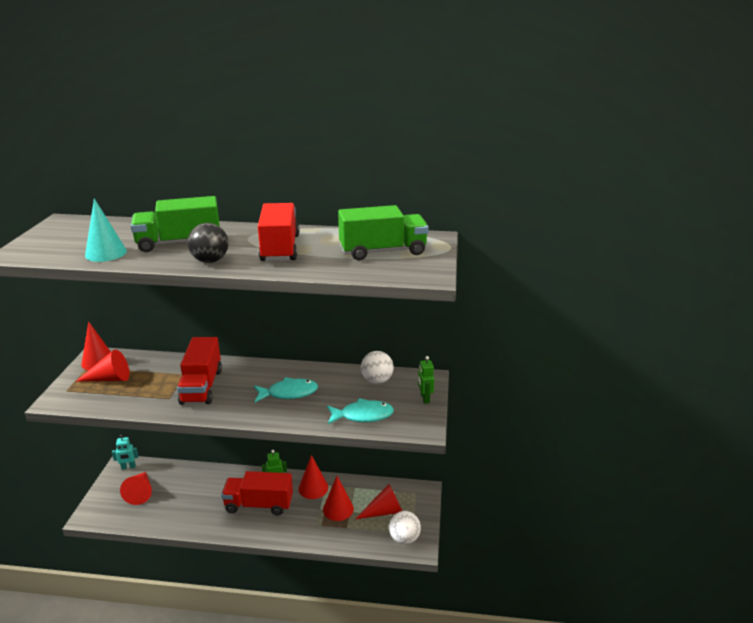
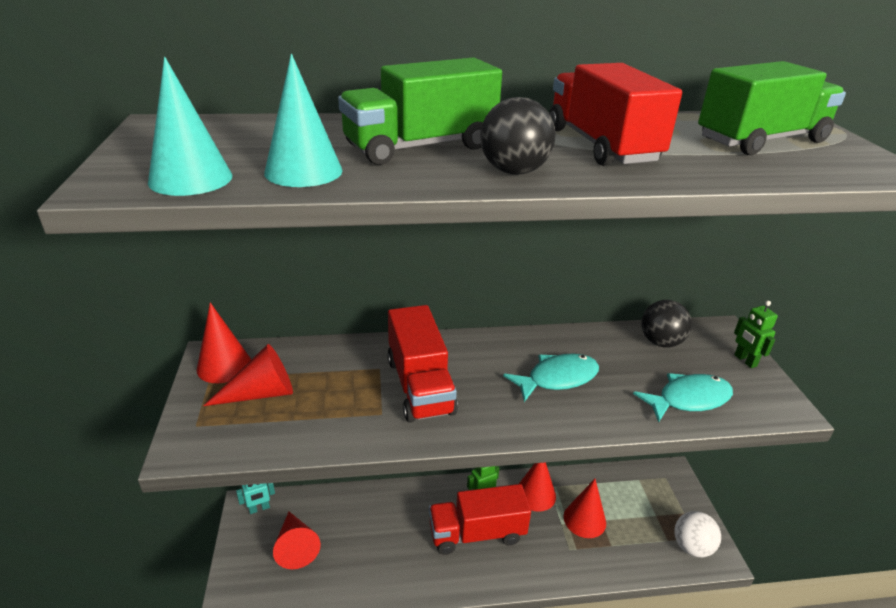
camera: 15 degrees left, 5 degrees up
red cone [355,484,402,519] -> none
white ball [361,351,394,384] -> black ball [641,300,692,347]
none -> turquoise cone [148,57,232,196]

